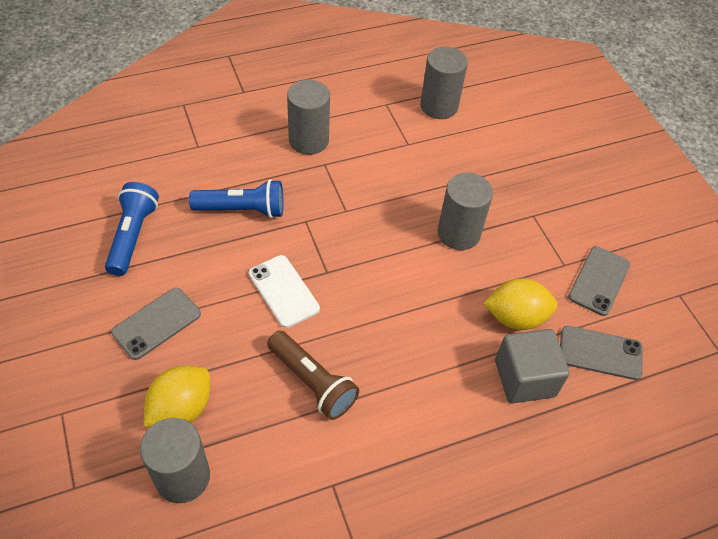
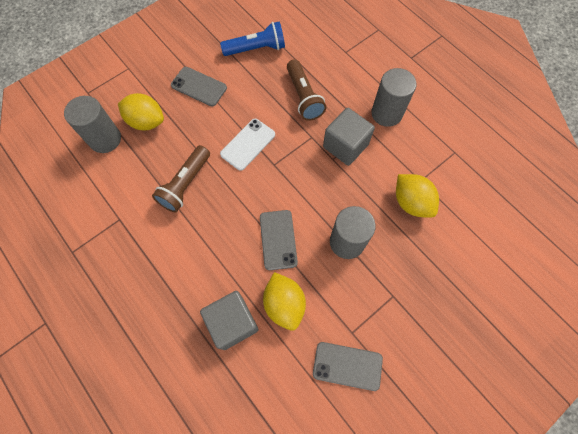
camera: 75 degrees right, 15 degrees up
blue flashlight [189,179,283,218] -> brown flashlight [287,59,326,121]
grey cylinder [420,47,468,119] -> none
grey phone [560,326,643,380] -> grey phone moved to [260,210,298,270]
none -> grey cube [323,108,375,166]
none -> yellow lemon [396,174,439,218]

